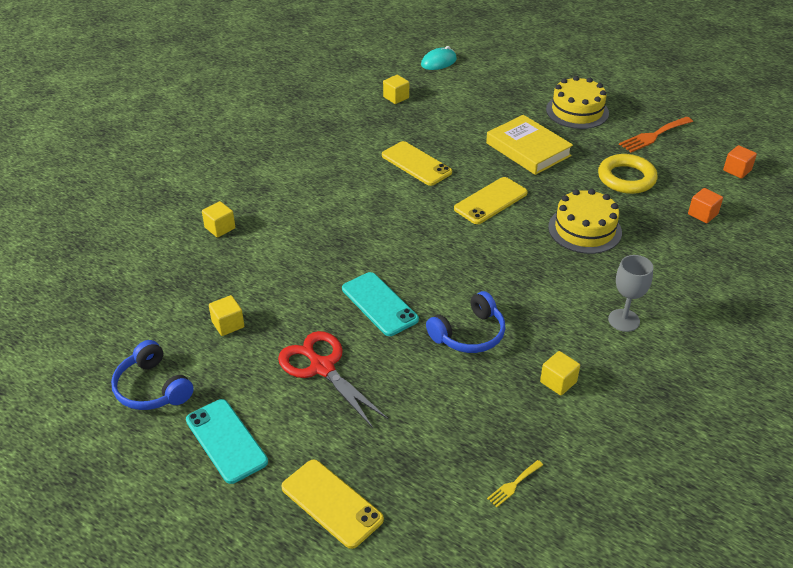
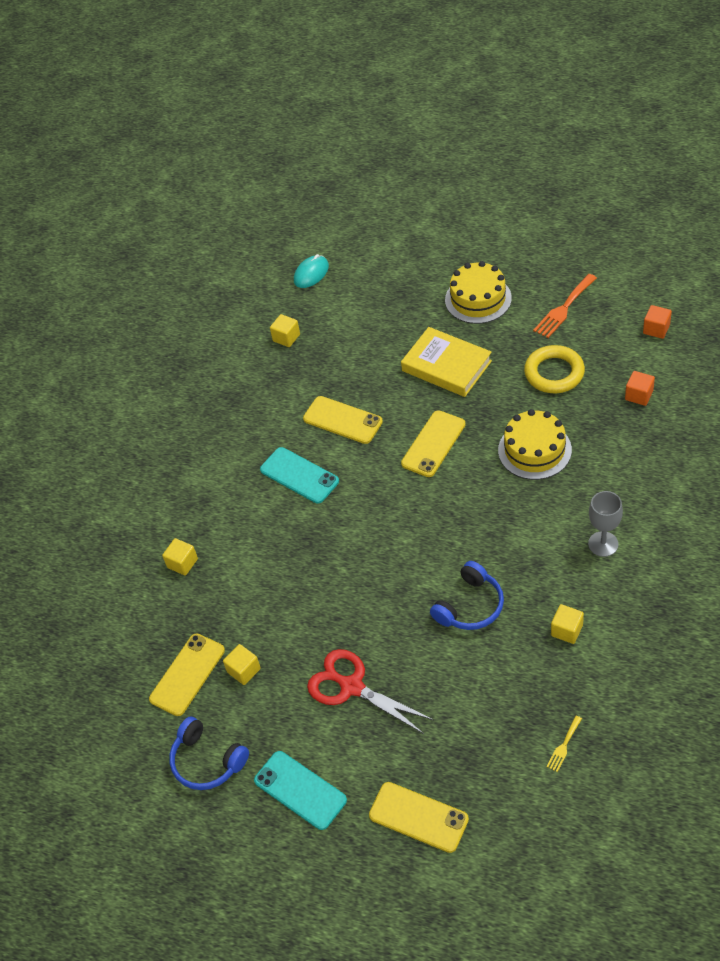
camera: 10 degrees left, 10 degrees up
turquoise phone [342,272,419,336] -> turquoise phone moved to [260,447,339,504]
none -> yellow phone [149,634,225,716]

